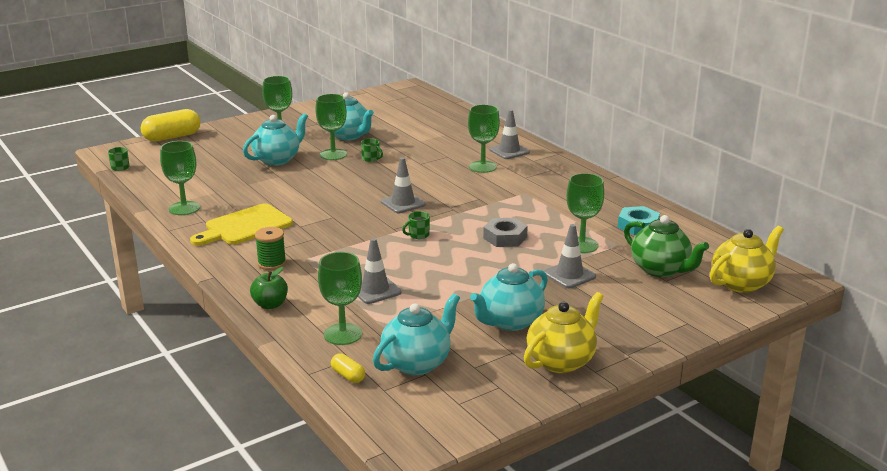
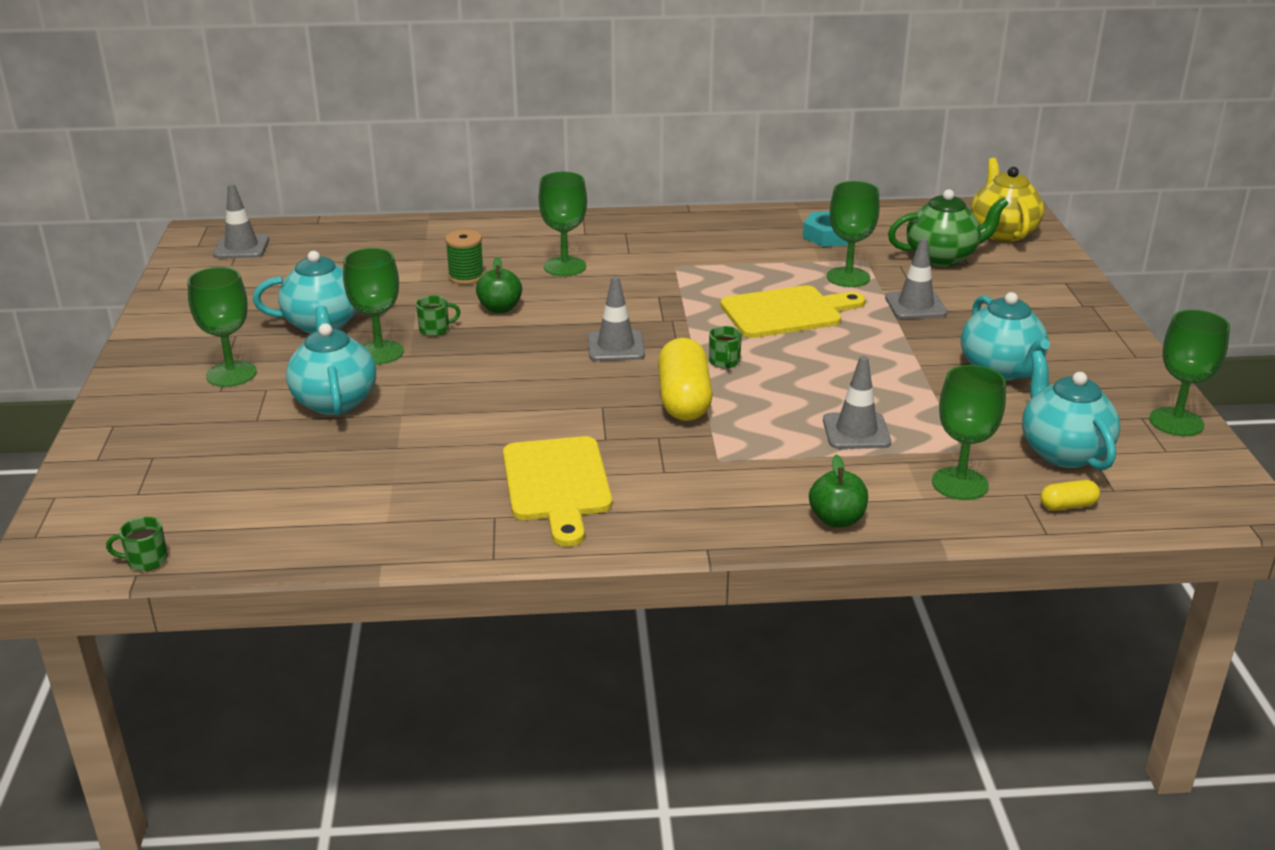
camera: 60 degrees left, 5 degrees up
yellow capsule [141,109,201,142] -> yellow capsule moved to [658,338,713,421]
green goblet [160,141,200,215] -> green goblet moved to [1149,310,1230,436]
green spool [255,227,286,270] -> green spool moved to [445,230,484,285]
grey nut [483,218,528,247] -> yellow cutting board [720,285,865,338]
grey traffic cone [489,109,530,159] -> grey traffic cone moved to [213,184,269,258]
yellow teapot [524,292,604,373] -> none
none -> green apple [476,257,522,313]

